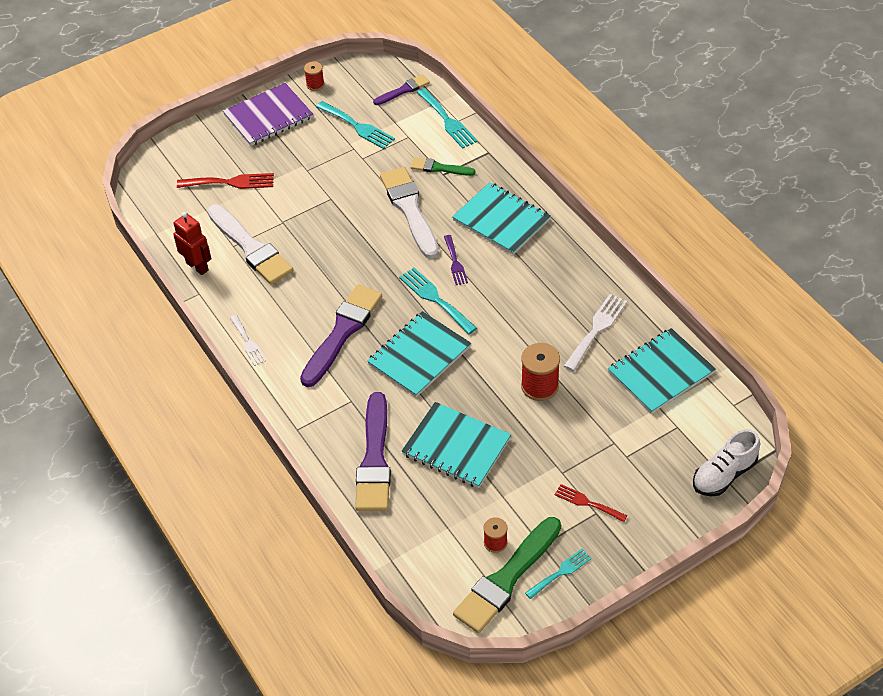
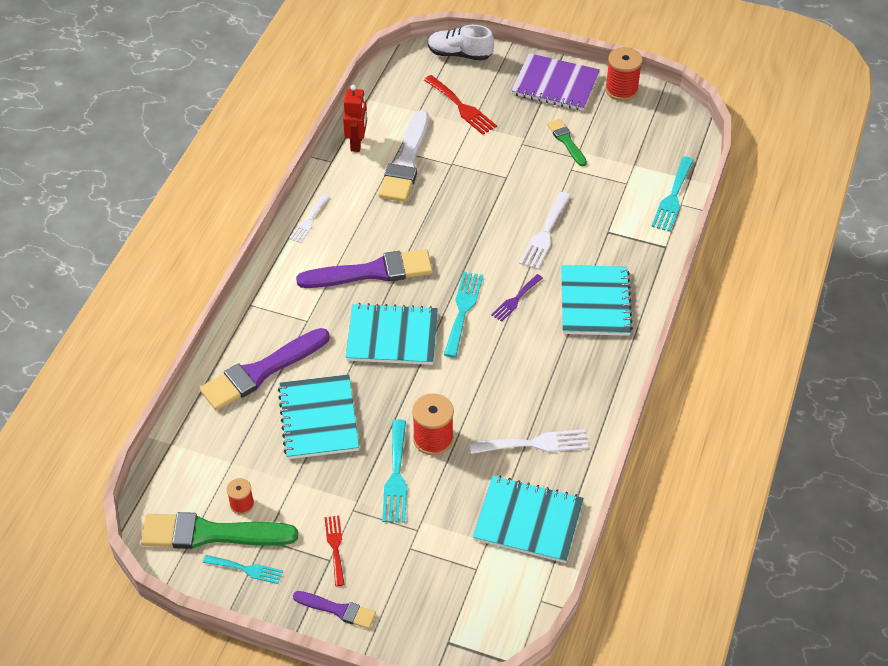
camera: 50 degrees right, 0 degrees up
red spool [304,62,324,91] -> red spool [605,47,643,101], size x1.73
turquoise fork [316,101,395,149] -> turquoise fork moved to [382,419,407,523]
purple brush [373,74,430,105] -> purple brush moved to [293,591,376,629]
white brush [380,167,439,259] -> white fork [519,192,571,270]
green brush [411,157,476,176] -> green brush moved to [547,119,587,166]
white shoe [693,429,760,496] -> white shoe moved to [428,25,494,61]

